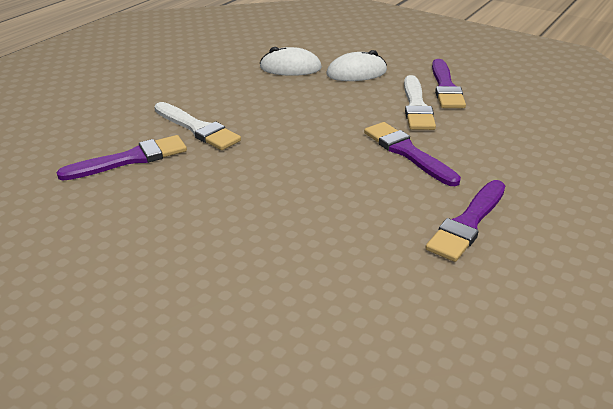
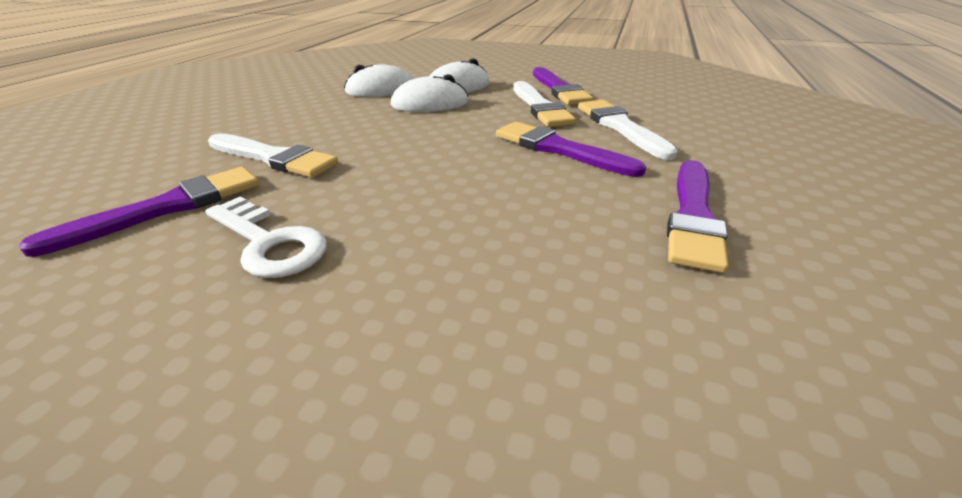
camera: 15 degrees left, 0 degrees up
none -> white key [205,197,327,278]
none -> white mouse [391,74,468,112]
none -> white brush [578,100,678,160]

